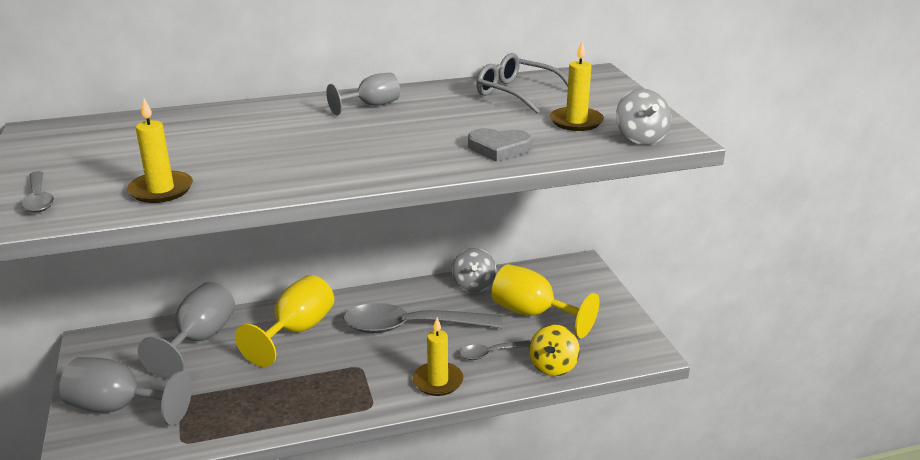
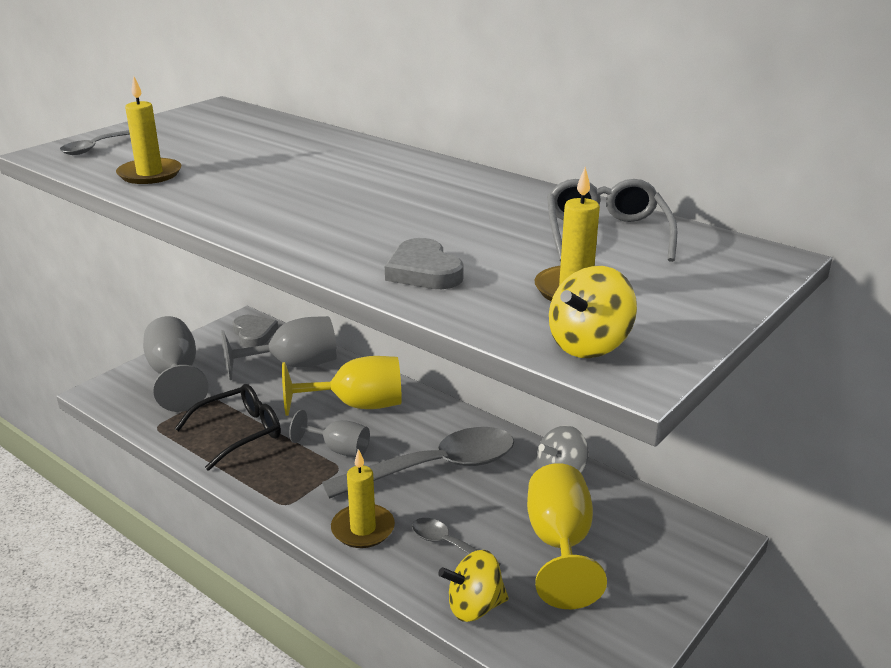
camera: 55 degrees right, 0 degrees up
grey goblet [326,73,400,115] -> grey goblet moved to [289,410,370,457]
grey spoon [343,303,502,333] -> grey spoon turned 105 degrees clockwise [322,427,514,499]
grey spinning top [616,89,672,145] -> yellow spinning top [549,266,637,358]
none -> black glasses [174,384,281,471]
none -> grey heart [232,315,278,347]

